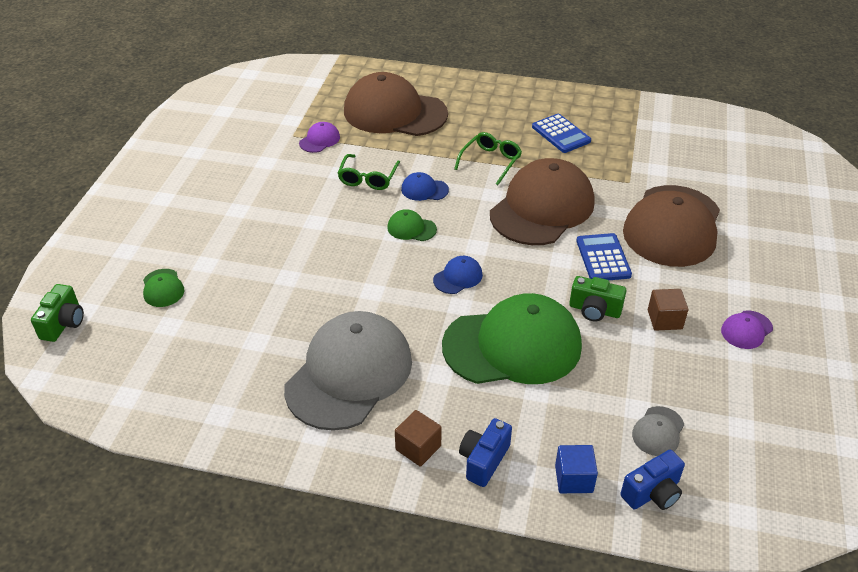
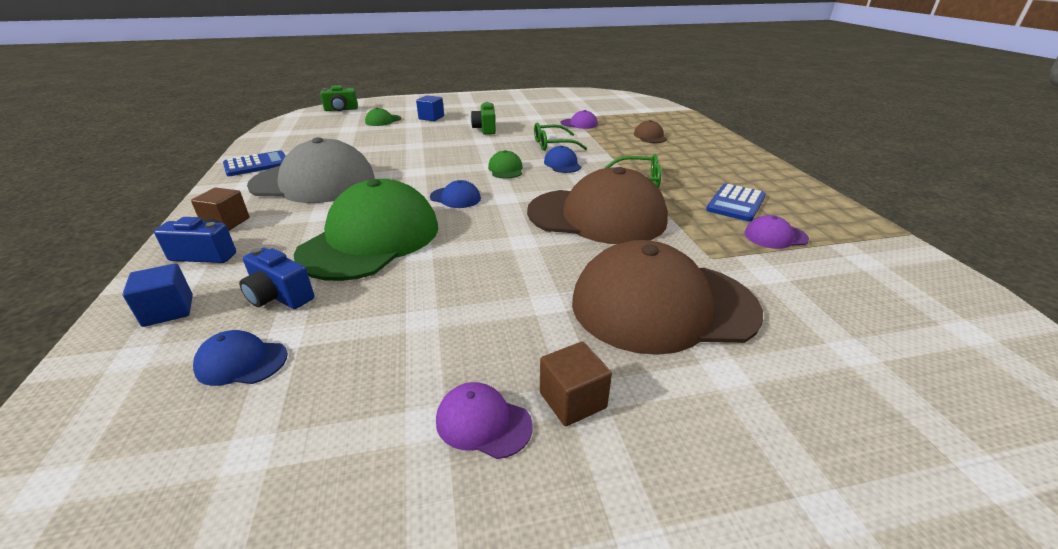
camera: 65 degrees right, 10 degrees down
brown cap [344,72,448,136] -> brown cap [634,120,667,143], size x0.41
green cap [442,293,582,384] -> green cap turned 120 degrees counterclockwise [294,179,438,281]
green camera [569,276,627,321] -> green camera moved to [471,102,496,135]
blue calculator [576,233,632,280] -> blue calculator moved to [223,150,285,176]
blue camera [620,450,685,510] -> blue camera moved to [239,247,314,309]
grey cap [632,406,684,456] -> blue cap [193,330,288,386]
brown cube [648,289,688,331] -> brown cube moved to [540,341,612,426]
none -> blue cube [416,95,444,121]
none -> purple cap [744,215,809,249]

